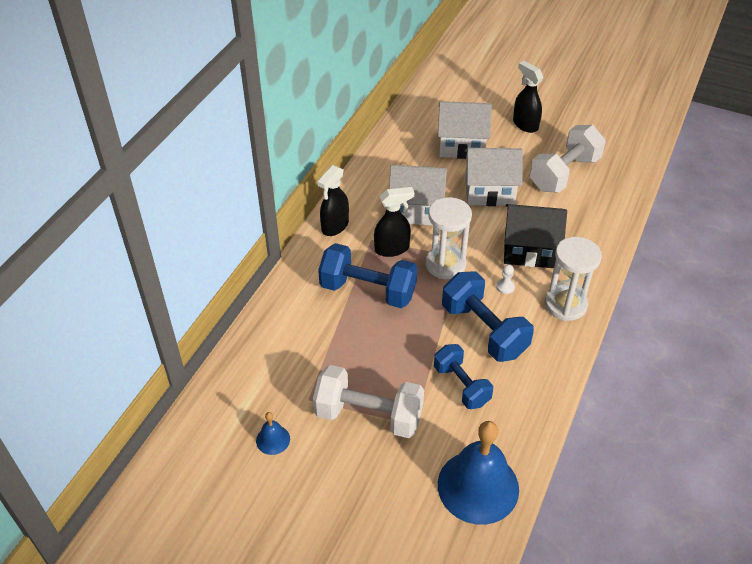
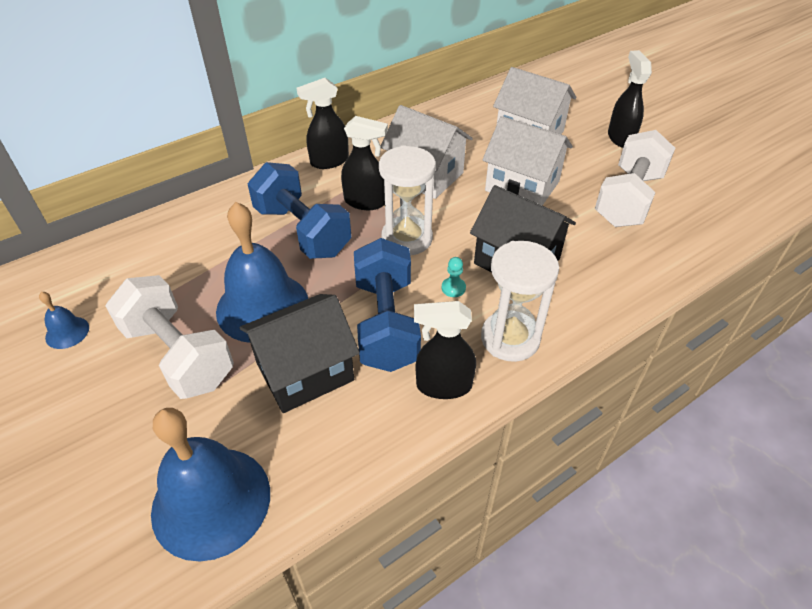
camera: 30 degrees right, 0 degrees up
blue dumbbell [434,344,493,409] -> black house [239,294,360,413]
white pawn [496,264,515,294] -> turquoise pawn [442,257,466,297]
white dumbbell [530,125,606,193] -> white dumbbell turned 45 degrees counterclockwise [595,130,675,227]
none -> blue bell [216,202,308,343]
none -> black spray bottle [414,301,476,399]

